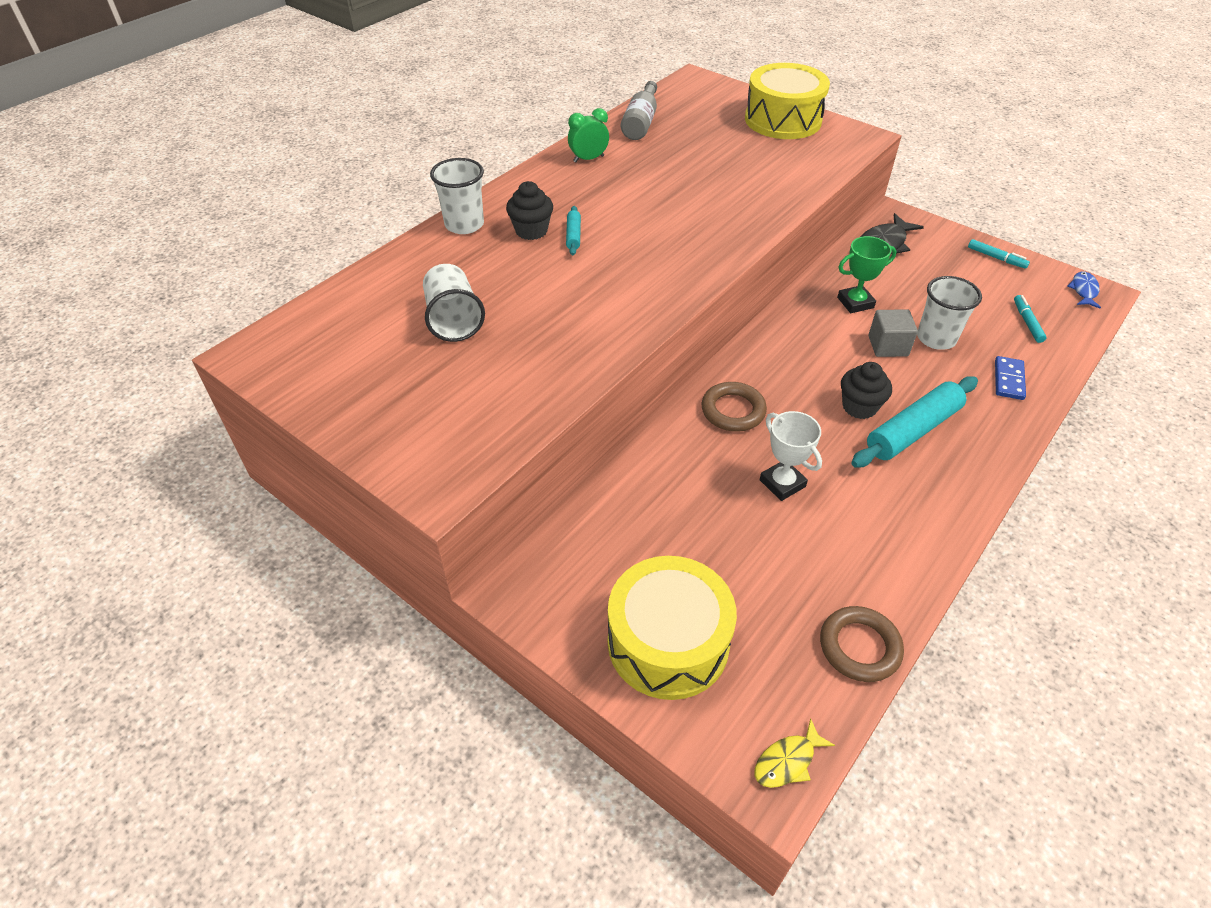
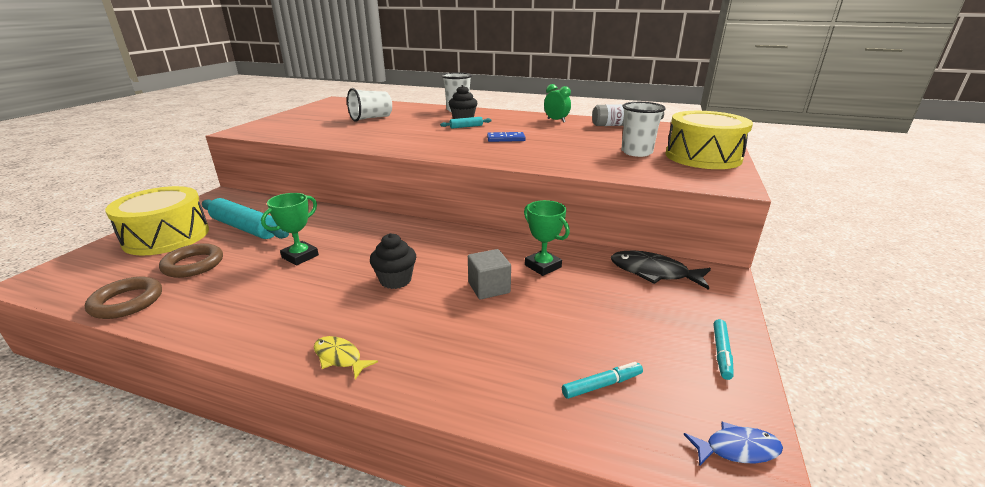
camera: 70 degrees right, 20 degrees down
brown ring [702,382,767,432] -> brown ring moved to [159,243,223,278]
yellow fish [755,718,835,788] -> yellow fish moved to [314,336,378,379]
white trophy [760,411,822,501] -> green trophy [261,193,319,266]
turquoise rolling pin [851,376,978,468] -> turquoise rolling pin moved to [202,198,289,239]
white cup [917,276,982,350] -> white cup moved to [621,102,666,157]
blue domino [995,356,1026,400] -> blue domino moved to [487,132,526,142]

